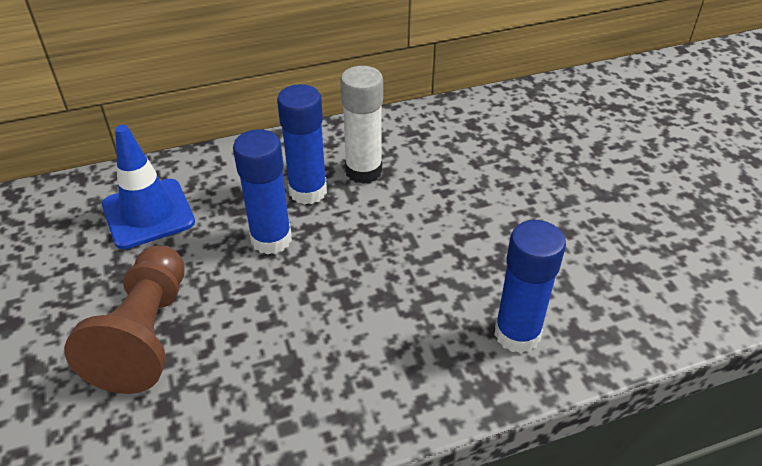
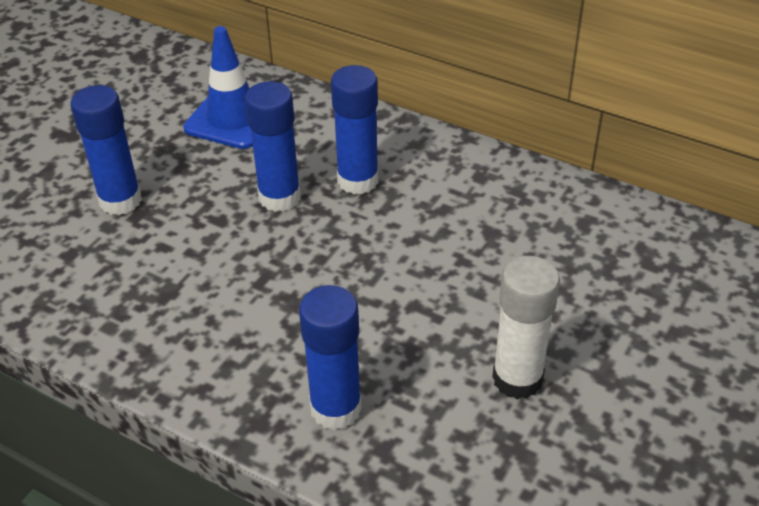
camera: 50 degrees right, 0 degrees up
brown pawn [64,245,185,394] -> blue glue stick [71,85,142,215]
white glue stick [340,66,383,184] -> white glue stick moved to [492,256,560,399]

